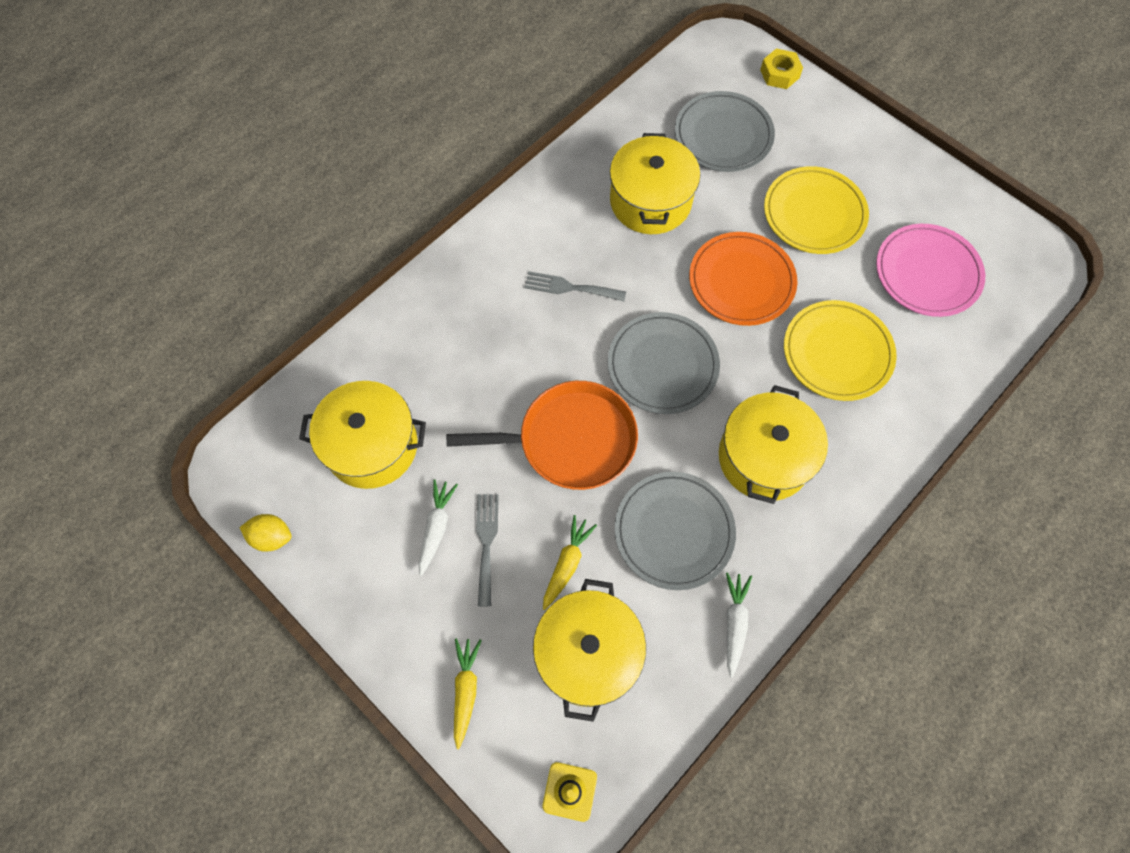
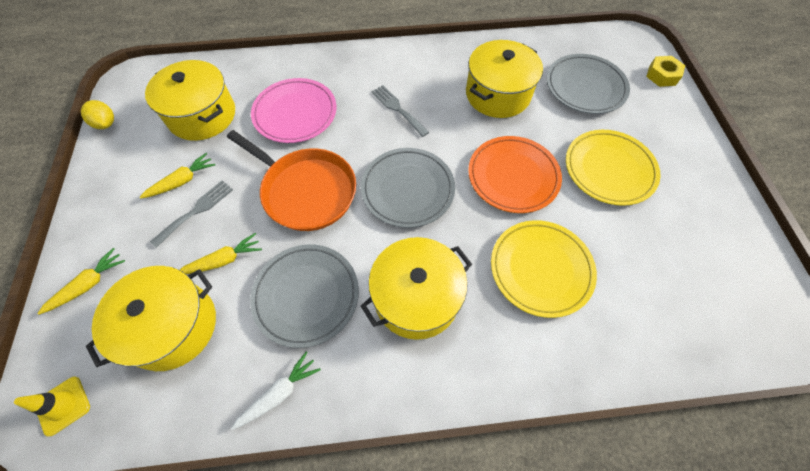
camera: 40 degrees right, 5 degrees down
white carrot [419,480,458,576] -> yellow carrot [139,153,215,199]
pink plate [876,224,985,317] -> pink plate moved to [251,78,337,143]

